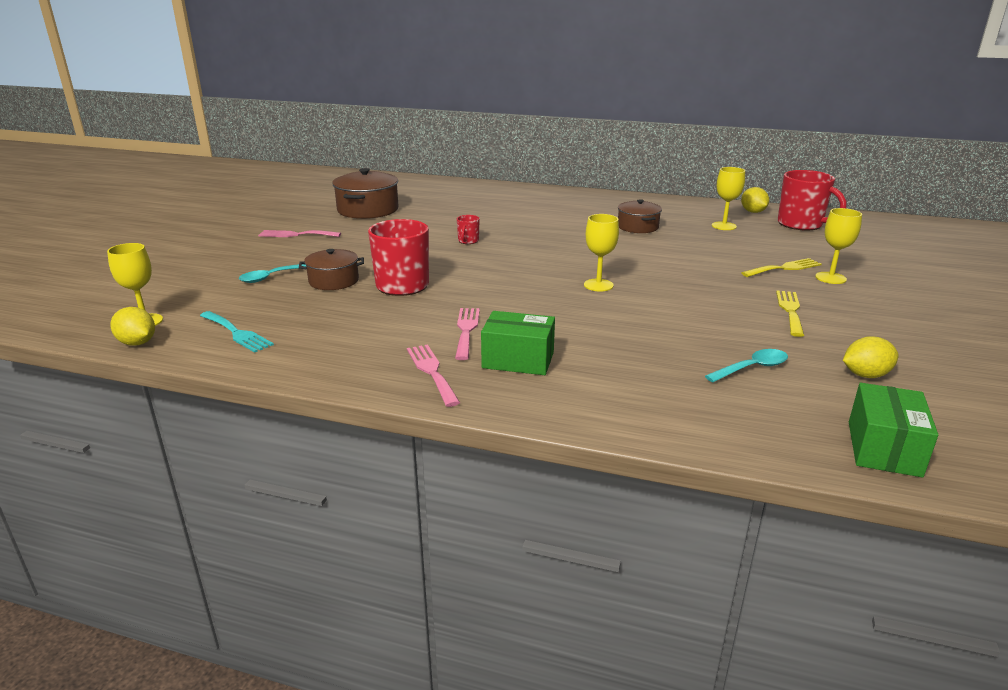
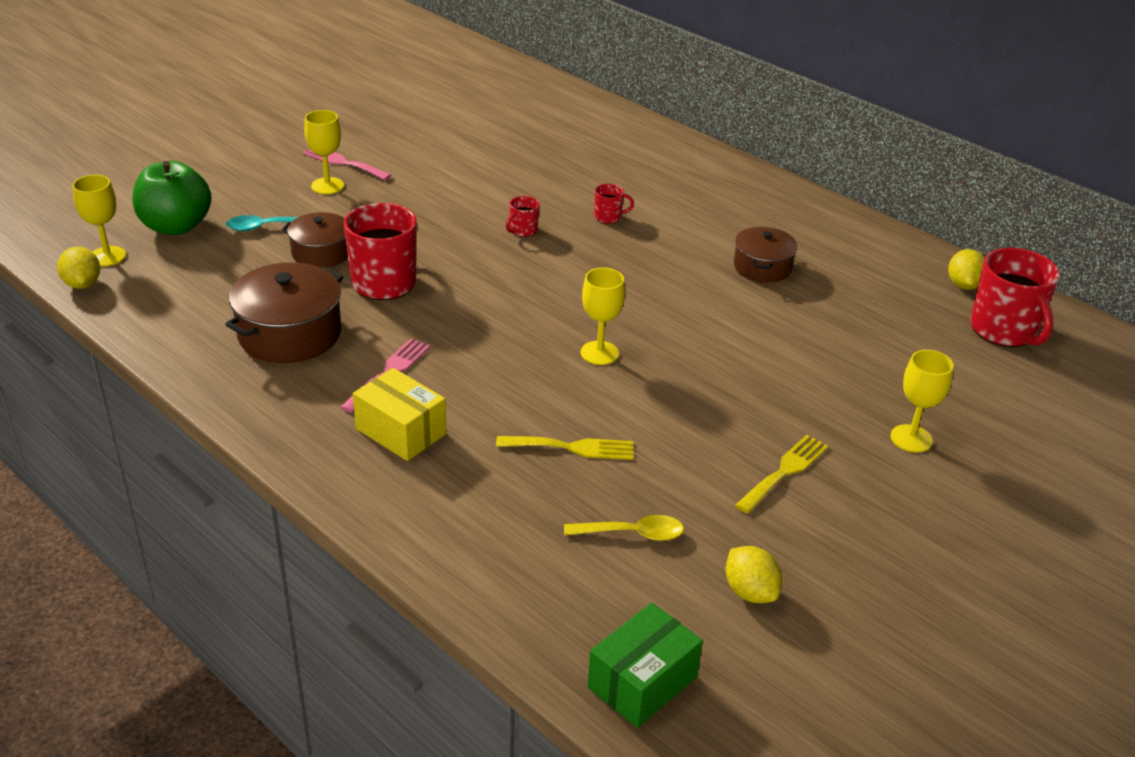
camera: 25 degrees right, 10 degrees up
turquoise fork [200,311,274,353] -> none
brown pot [332,168,398,219] -> brown pot moved to [225,262,343,363]
pink fork [407,344,460,407] -> none
green box [481,311,555,375] -> yellow box [353,368,446,461]
turquoise spoon [705,349,788,382] -> yellow spoon [564,515,684,541]
yellow goblet [712,167,745,230] -> yellow goblet moved to [304,110,344,194]
yellow fork [741,258,822,277] -> yellow fork moved to [496,436,633,460]
yellow lemon [843,336,899,378] -> yellow lemon turned 45 degrees clockwise [726,546,782,603]
none -> green apple [133,161,212,235]
none -> red mug [595,184,634,224]

